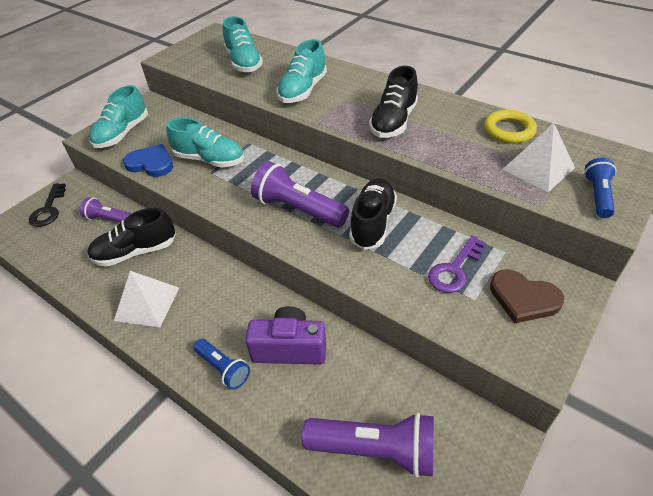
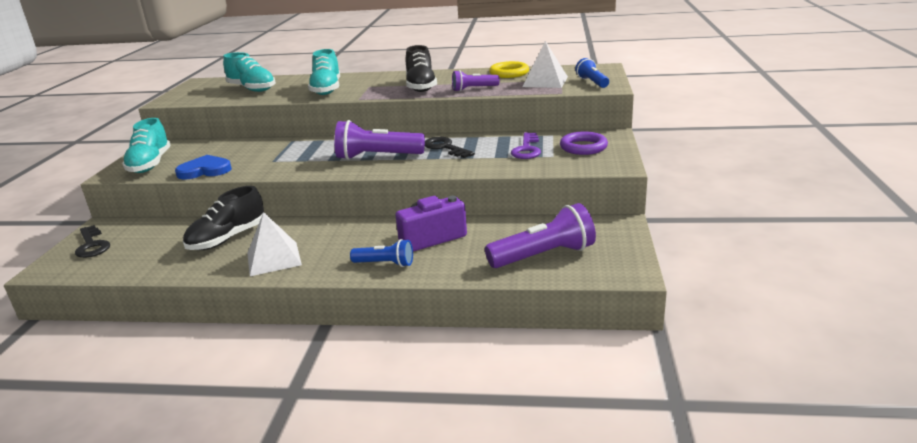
camera: 30 degrees left, 20 degrees down
purple flashlight [80,197,132,223] -> purple flashlight moved to [452,70,500,92]
turquoise shoe [167,118,244,168] -> none
black shoe [349,178,397,250] -> black key [425,137,475,158]
brown heart [490,269,564,323] -> purple ring [560,131,608,155]

